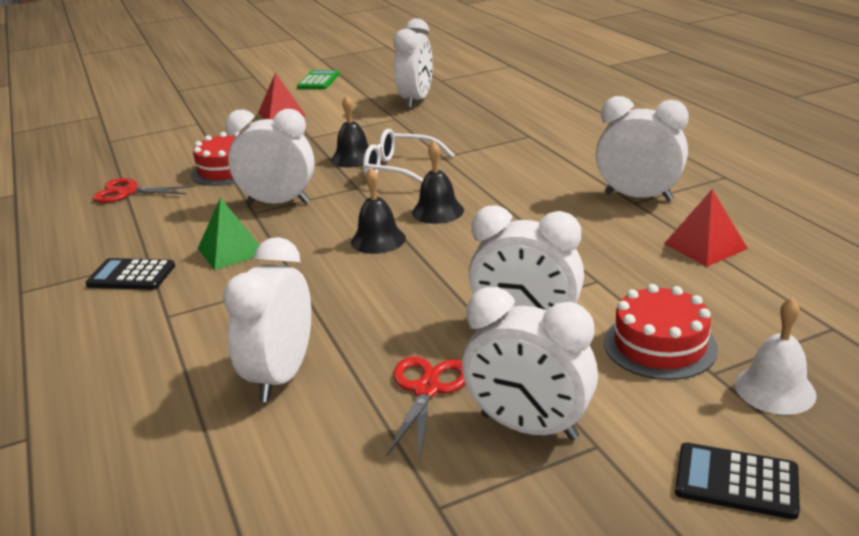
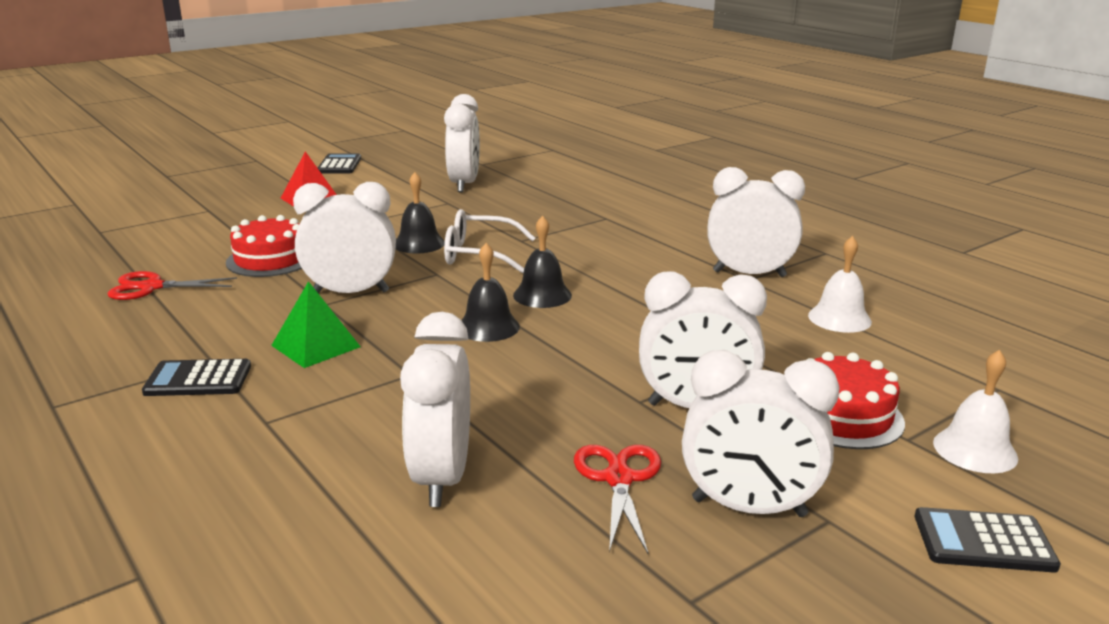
camera: 15 degrees left, 5 degrees down
green calculator [297,70,340,89] -> black calculator [318,153,361,174]
red pyramid [664,189,748,267] -> white bell [808,236,872,333]

